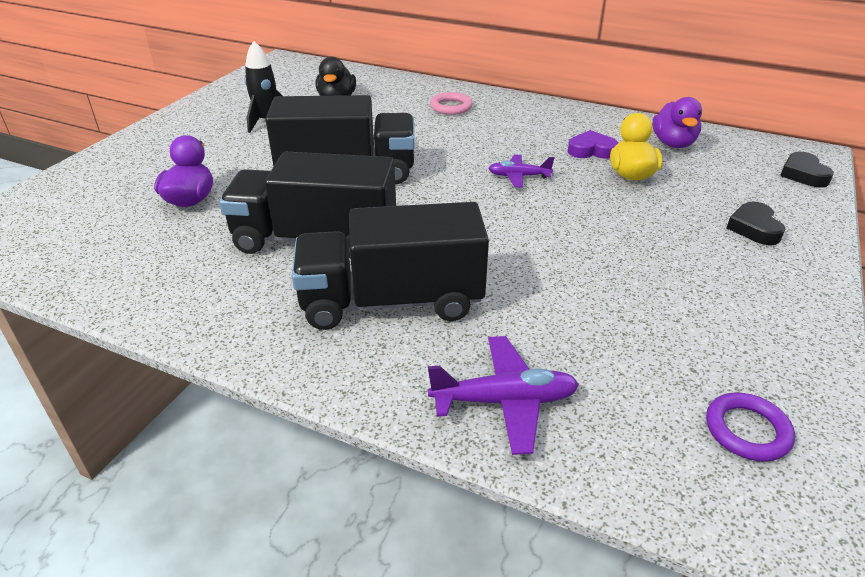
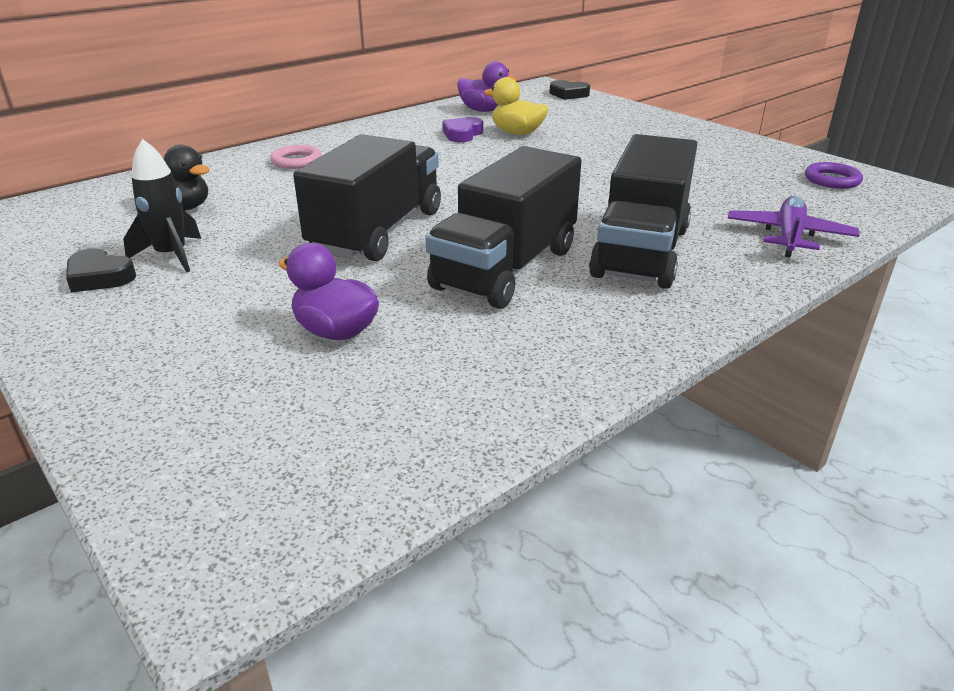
camera: 65 degrees left, 5 degrees down
purple plane [488,155,554,188] -> none
black heart [727,202,785,245] -> black heart moved to [66,248,136,292]

